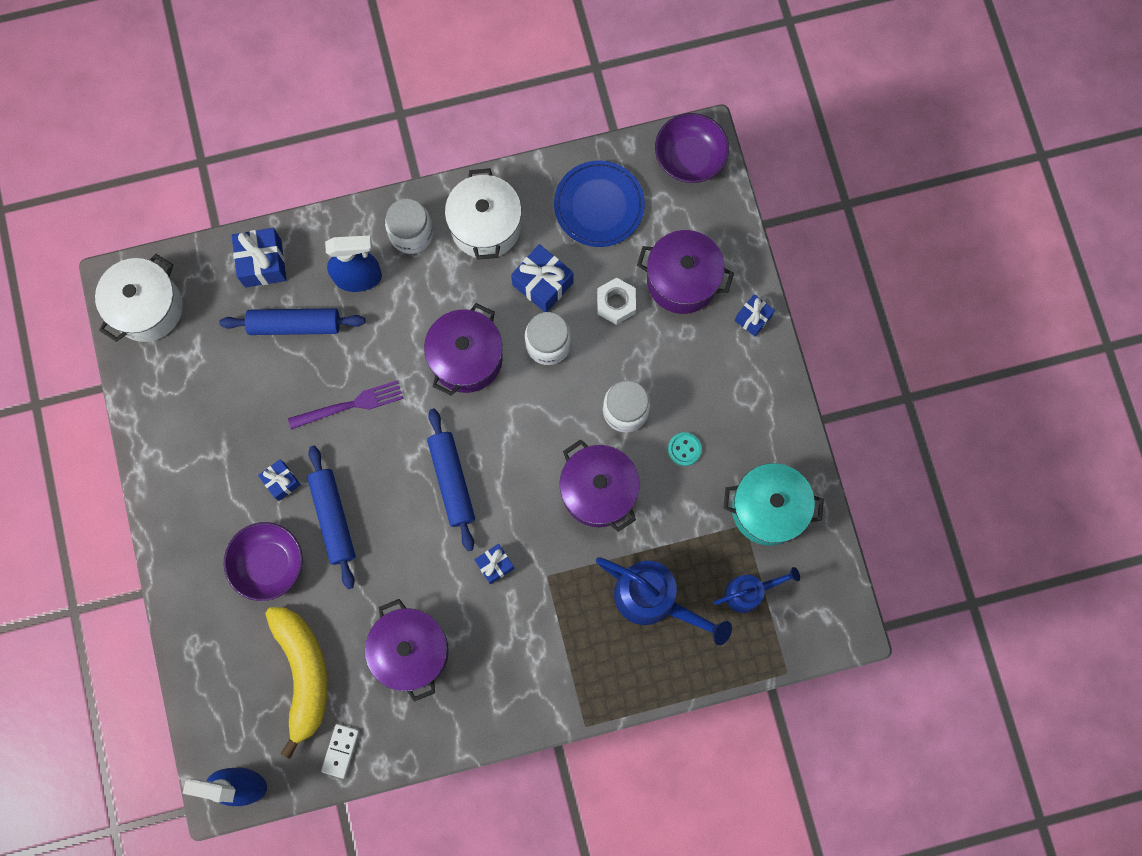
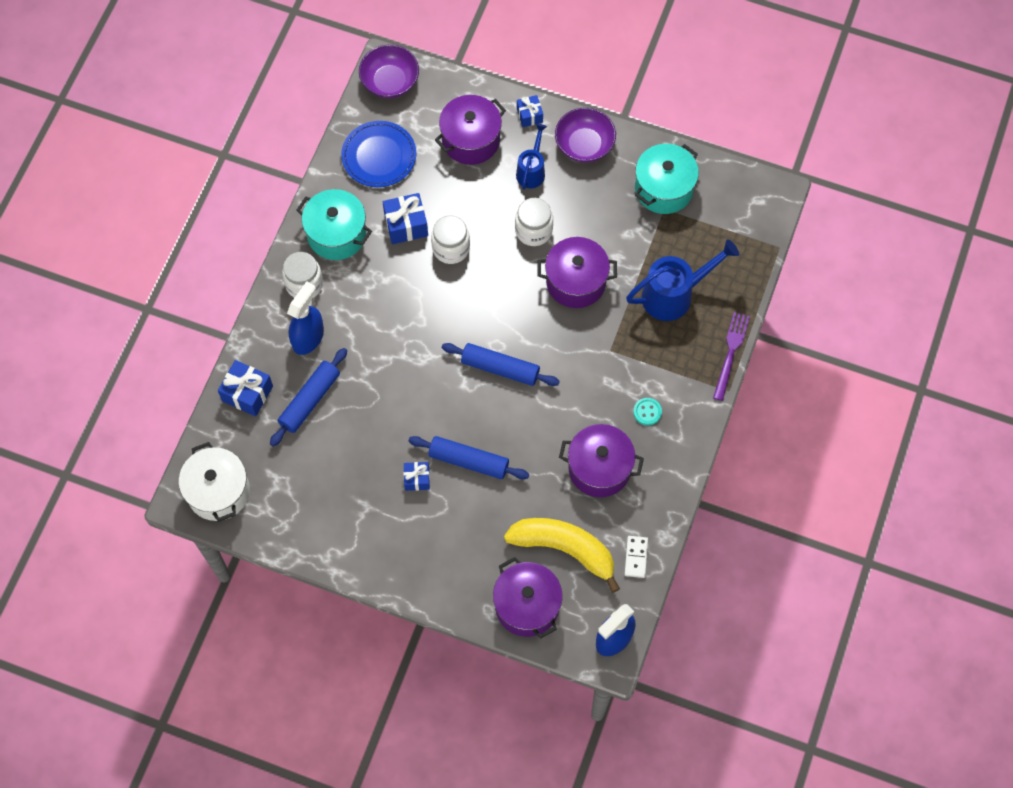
camera: 55 degrees left, 10 degrees down
purple bowl [223,522,303,601] -> purple bowl moved to [555,108,616,163]
purple fork [288,380,403,430] -> purple fork moved to [713,312,750,401]
white domino [321,724,359,779] -> white domino turned 45 degrees clockwise [624,536,648,578]
purple pot [424,303,503,396] -> purple pot moved to [493,557,563,639]
white pot [445,168,522,260] -> turquoise pot [297,189,372,260]
blue gift [474,544,514,584] -> none
white nut [597,278,636,325] -> none
turquoise button [668,432,702,466] -> turquoise button moved to [633,398,662,425]
blue watering can [713,567,800,613] -> blue watering can moved to [516,124,547,190]

